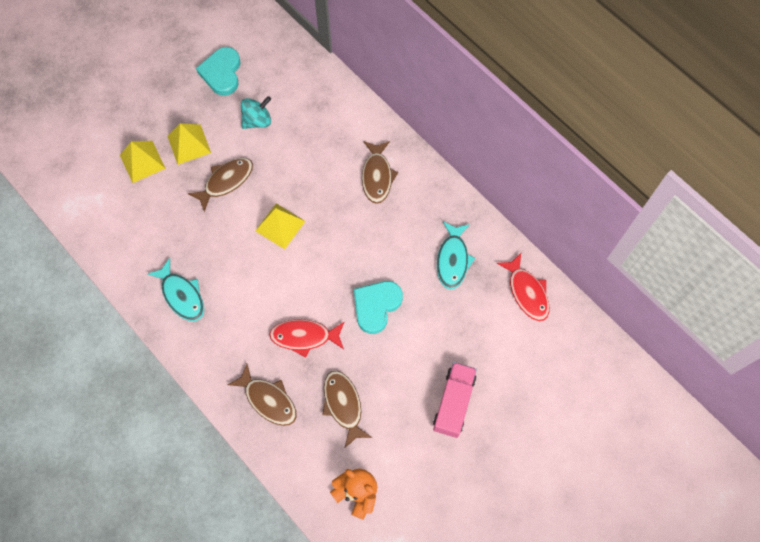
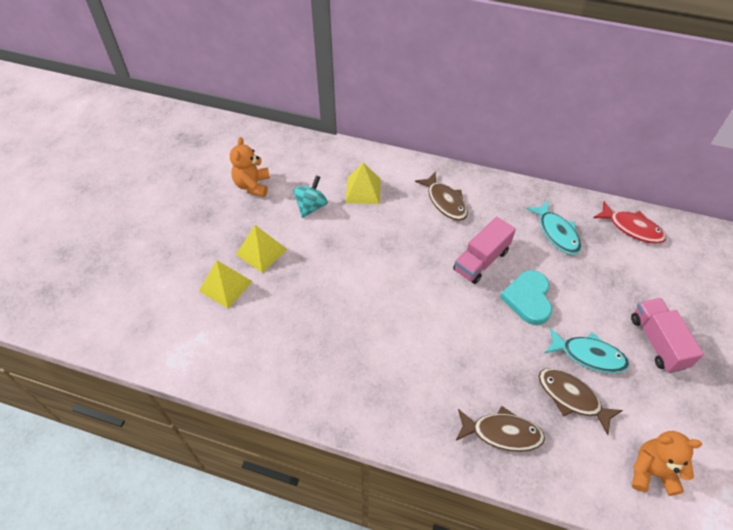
camera: 30 degrees left, 15 degrees down
turquoise fish [147,258,204,321] -> turquoise fish moved to [545,328,629,373]
brown fish [188,158,253,212] -> none
turquoise heart [196,47,241,96] -> orange teddy bear [230,137,270,197]
yellow pyramid [255,203,305,249] -> yellow pyramid moved to [345,162,381,204]
red fish [269,319,344,358] -> none
none -> pink truck [453,217,516,284]

